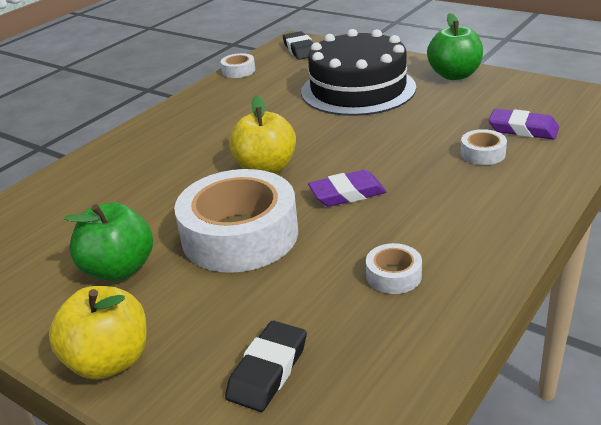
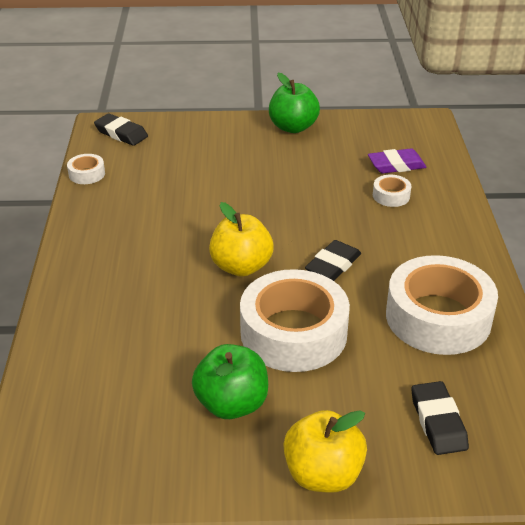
camera: 40 degrees left, 5 degrees up
black cake [301,29,416,116] -> none
purple eraser [308,170,387,207] -> black eraser [305,240,361,281]
white tape [366,243,422,294] -> white tape [386,255,498,355], size x2.35

